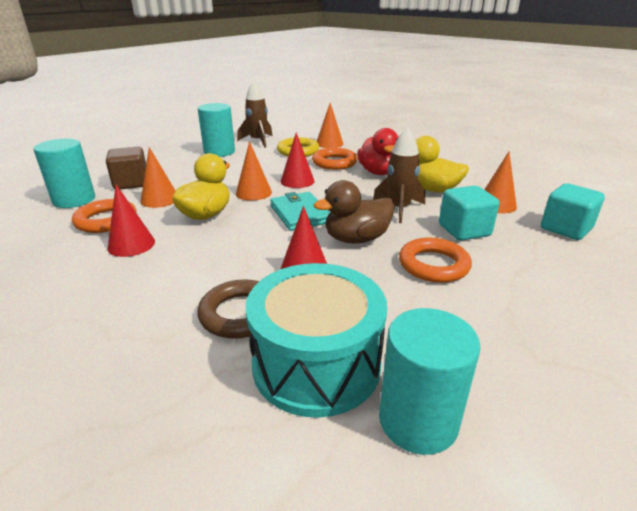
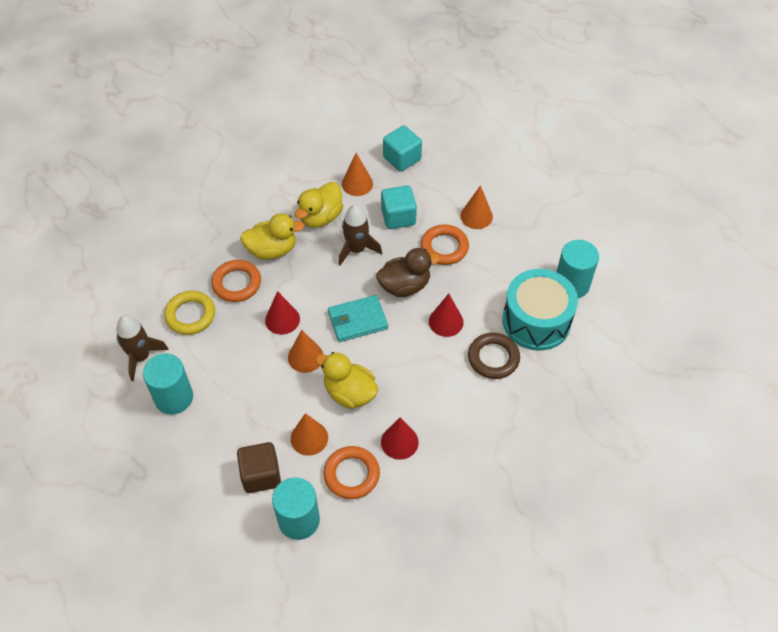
camera: 85 degrees left, 25 degrees up
brown duck [314,180,395,244] -> brown duck turned 90 degrees counterclockwise [376,248,440,297]
orange cone [316,103,343,148] -> orange cone moved to [461,185,493,229]
red duck [357,128,398,175] -> yellow duck [240,213,304,260]

